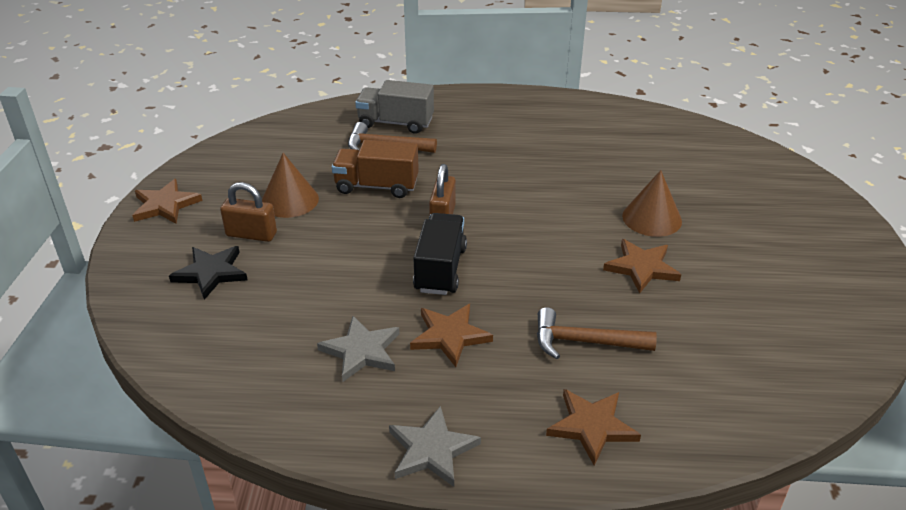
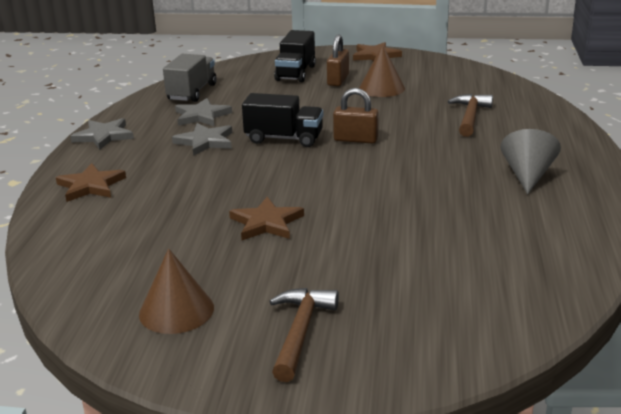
camera: 95 degrees right, 10 degrees down
black star [169,246,248,300] -> black truck [274,30,316,82]
brown truck [332,140,419,198] -> none
grey truck [355,80,434,134] -> grey truck moved to [163,54,217,102]
brown star [410,304,493,367] -> grey star [172,123,232,156]
brown hammer [537,307,657,359] -> brown hammer moved to [269,288,339,382]
brown cone [622,170,682,237] -> brown cone moved to [139,248,214,334]
none -> grey cone [501,129,561,194]

